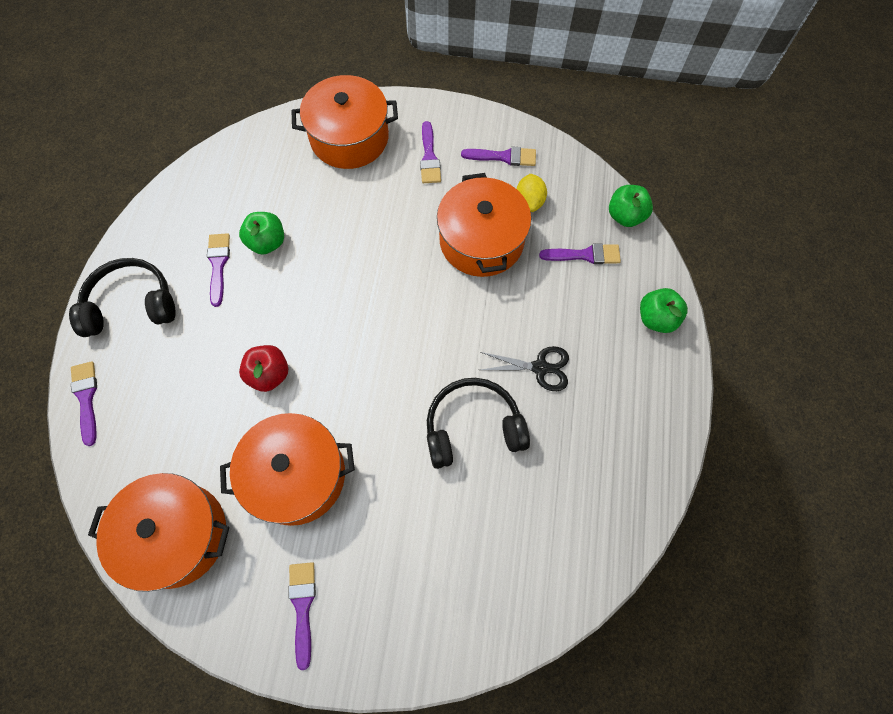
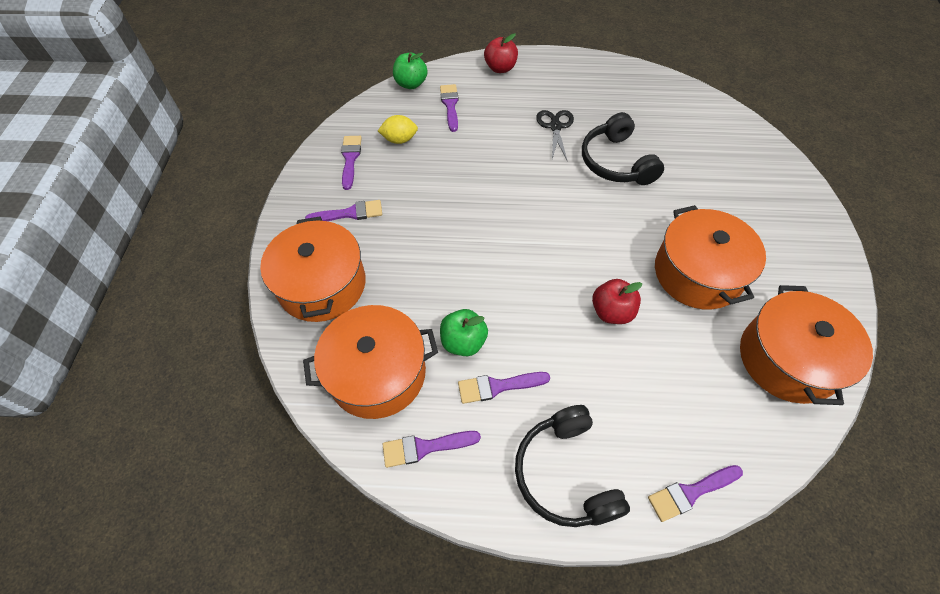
camera: 95 degrees left, 10 degrees down
purple brush [289,562,316,670] -> purple brush moved to [383,431,481,468]
orange pot [437,173,531,277] -> orange pot moved to [303,305,438,419]
green apple [640,288,688,333] -> red apple [484,33,518,73]

